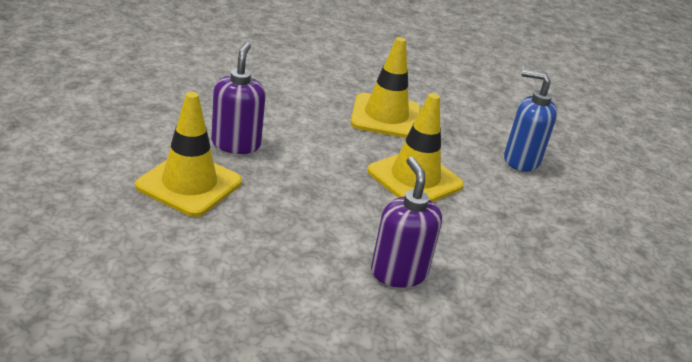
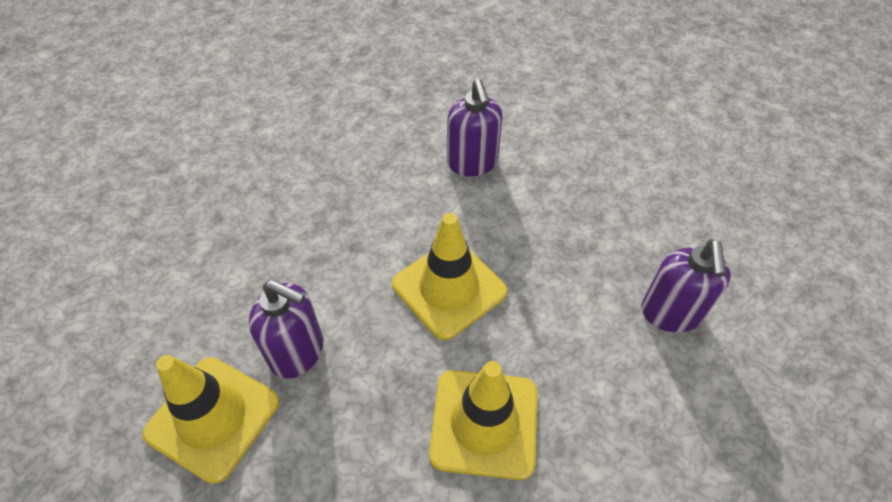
camera: 175 degrees left, 20 degrees up
yellow traffic cone [135,92,242,217] -> yellow traffic cone moved to [142,355,279,484]
blue soap dispenser [504,70,557,172] -> purple soap dispenser [249,280,323,378]

